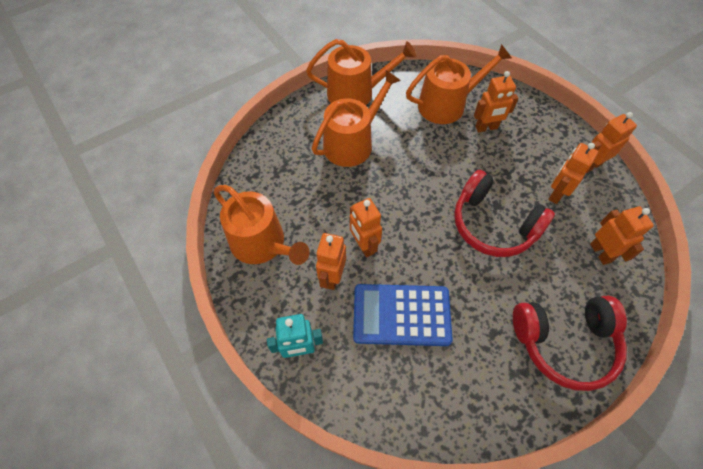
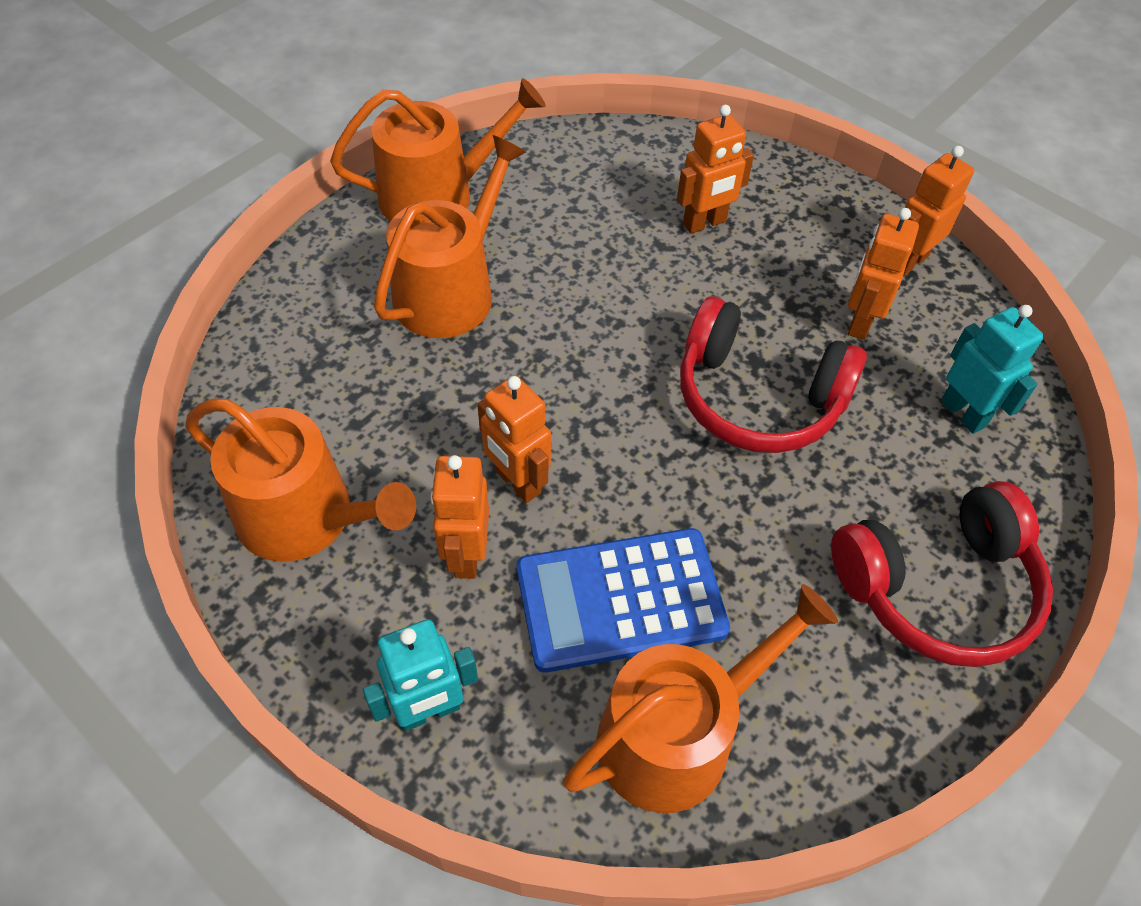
camera: 15 degrees left, 5 degrees down
orange watering can [406,44,512,124] -> orange watering can moved to [563,584,838,813]
orange robot [590,206,654,265] -> turquoise robot [941,305,1044,434]

